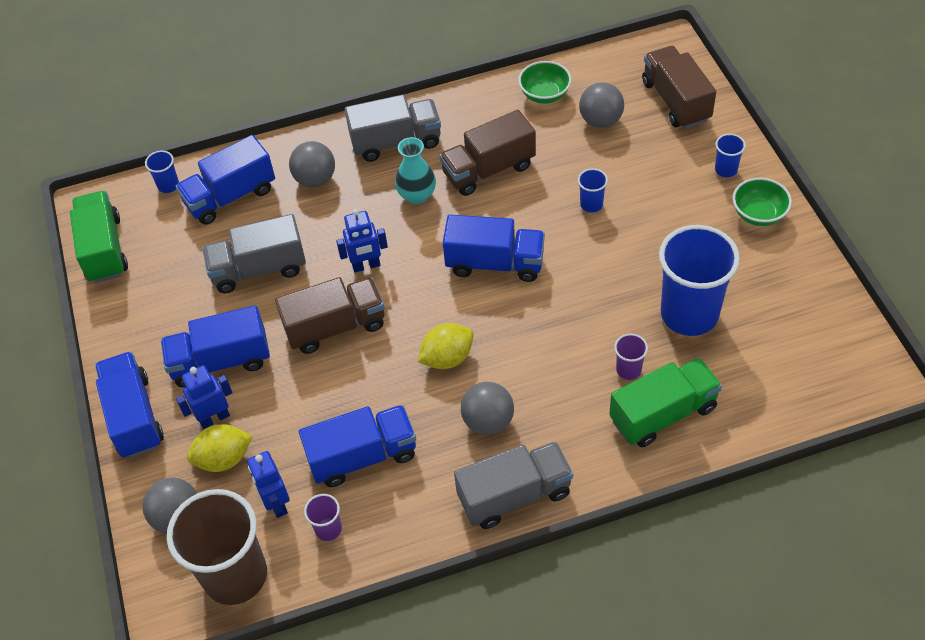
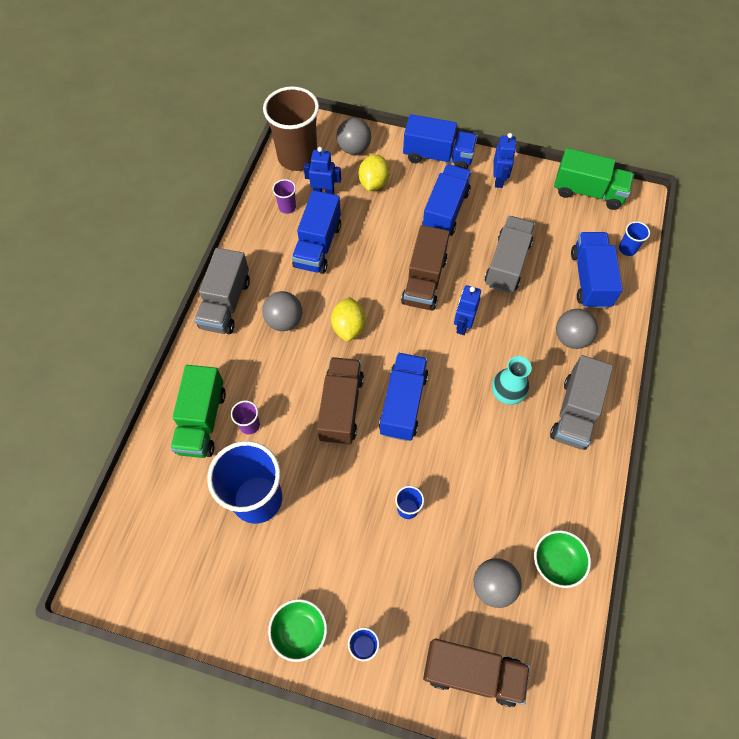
camera: 120 degrees right, 10 degrees up
blue robot [176,365,232,429] -> blue robot moved to [493,133,516,188]
brown truck [439,110,536,196] -> brown truck moved to [317,357,364,445]
blue truck [443,215,545,282] -> blue truck turned 150 degrees clockwise [379,353,428,441]

